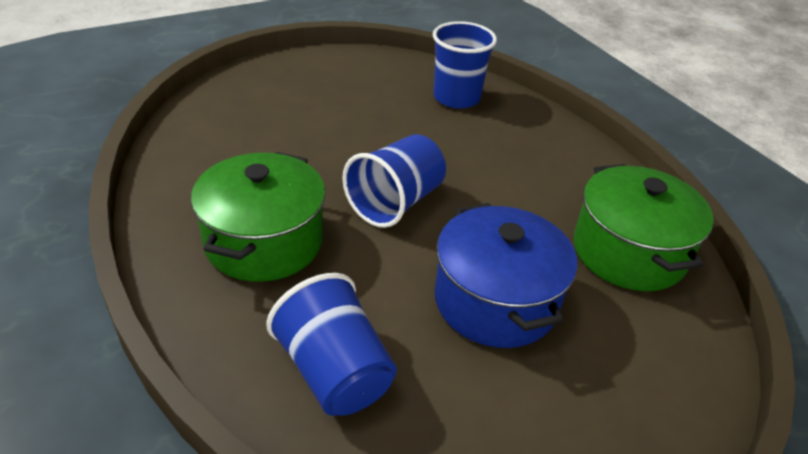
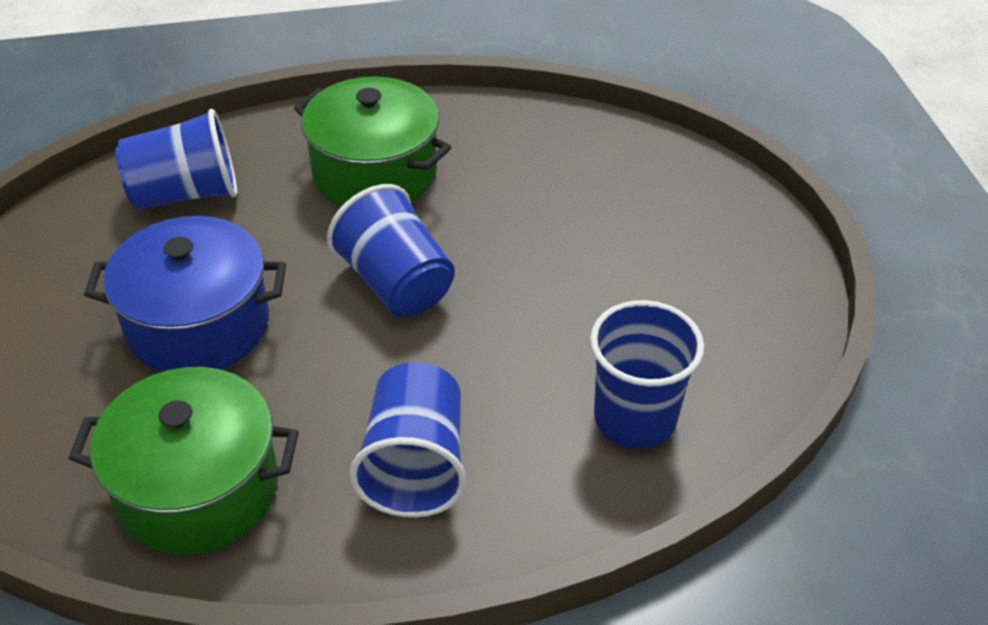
camera: 110 degrees right, 5 degrees up
none -> blue cup [350,362,466,518]

